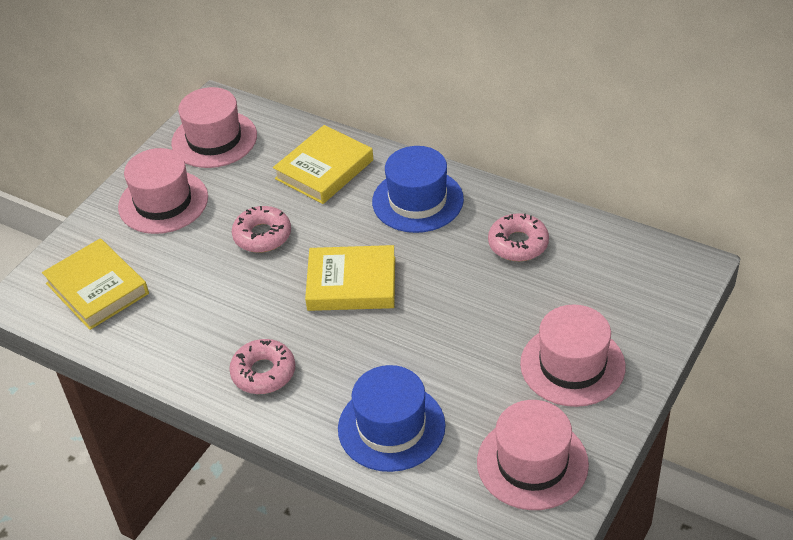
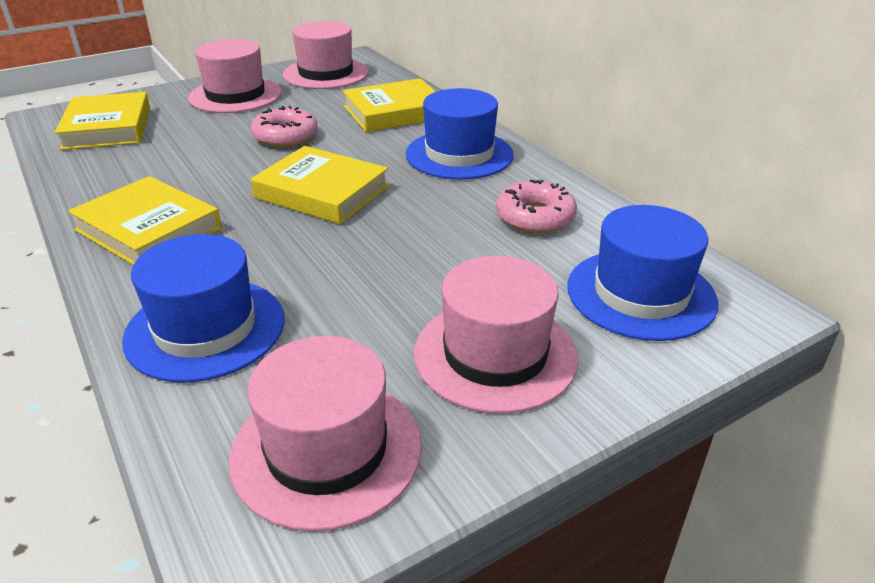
camera: 25 degrees right, 10 degrees down
pink donut [229,339,295,394] -> yellow book [68,176,222,265]
none -> blue hat [567,205,718,341]

